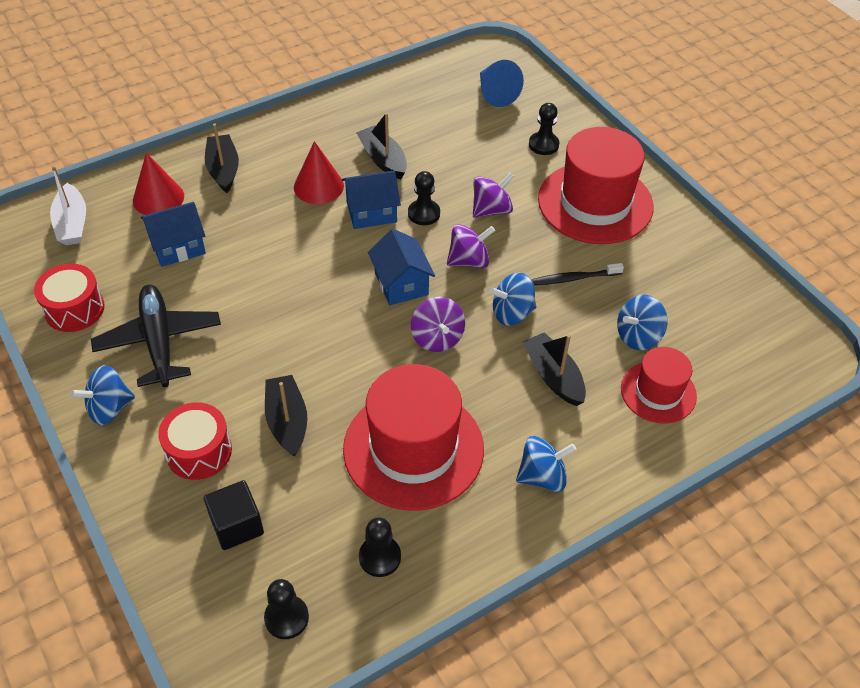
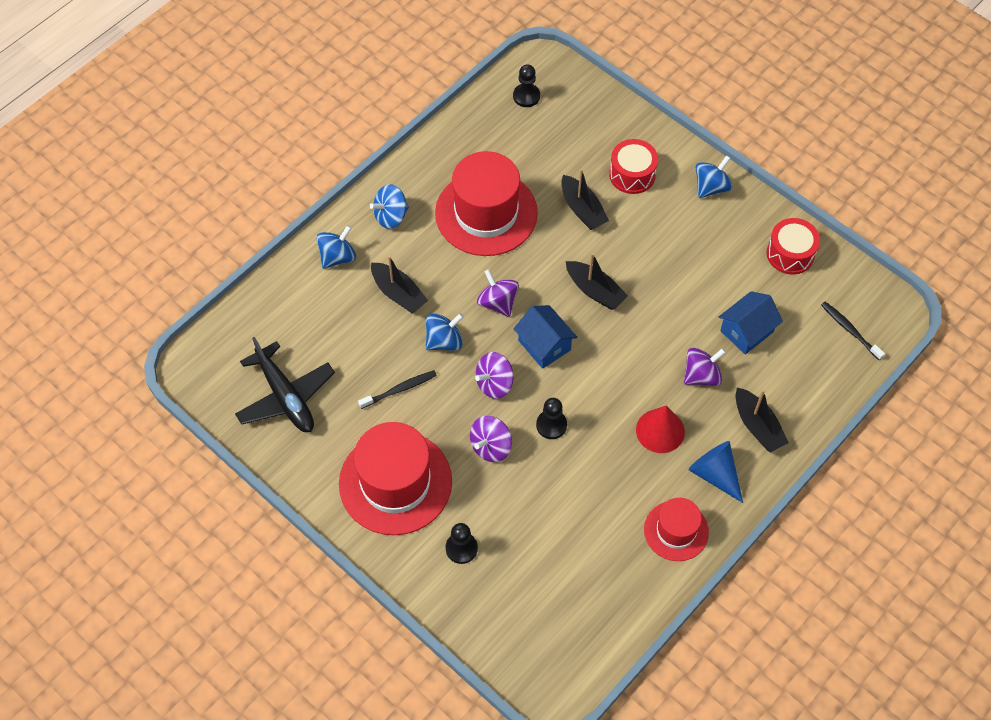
camera: 165 degrees right, 10 degrees up
white boat [50,165,86,245] -> black toothbrush [821,301,885,360]
black plane [91,285,221,387] -> black plane moved to [235,337,335,432]
red cone [133,153,184,215] -> none
black cube [204,480,264,550] -> none
blue house [342,170,401,229] -> none
black boat [356,112,407,179] -> black boat moved to [566,253,628,310]
black pawn [359,517,401,577] -> none
blue cone [480,60,524,107] -> blue cone moved to [688,441,743,503]
blue spinning top [617,295,668,350] -> blue spinning top moved to [317,225,356,269]
red hat [621,347,697,424] -> red hat moved to [644,498,709,561]
none -> purple spinning top [684,348,726,386]

